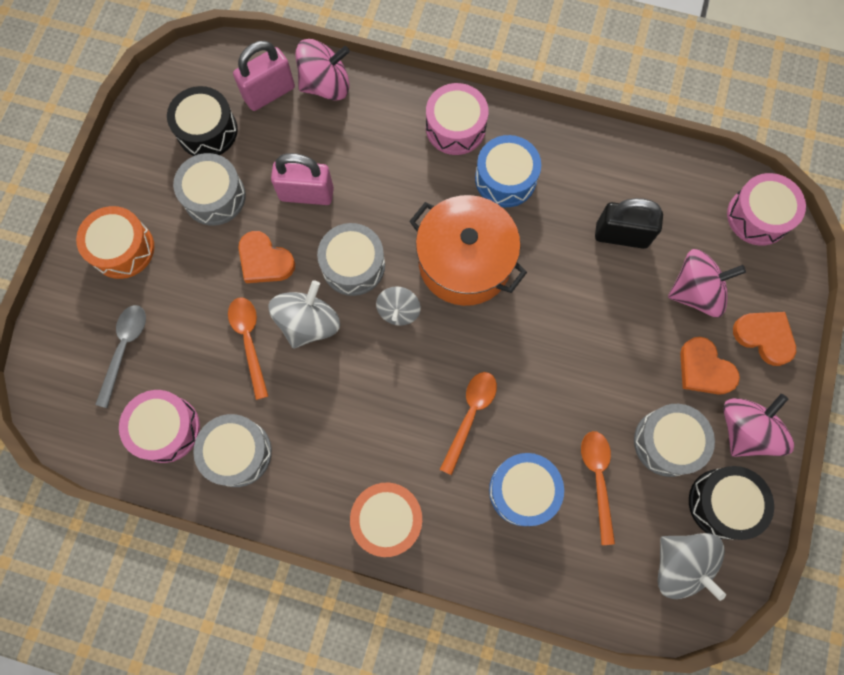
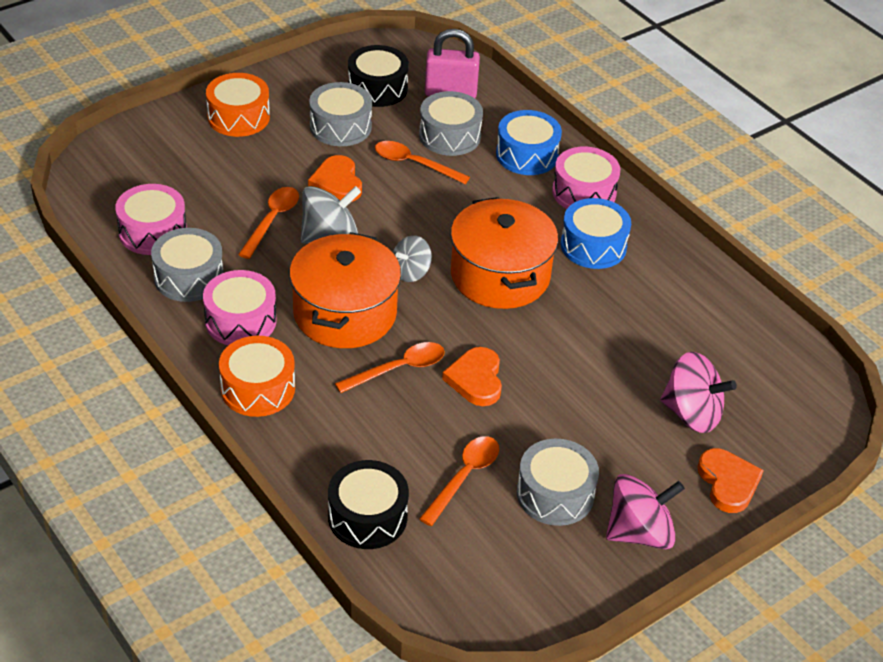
camera: 35 degrees right, 30 degrees down
grey spoon [95,305,146,408] -> none
pink padlock [271,153,334,205] -> orange spoon [375,141,470,184]
pink spinning top [295,39,350,100] -> none
grey drum [317,223,385,296] -> grey drum moved to [419,91,483,156]
blue drum [489,453,564,526] -> blue drum moved to [496,110,562,175]
black padlock [595,198,663,249] -> none
grey spinning top [658,533,726,601] -> none
orange heart [680,337,740,395] -> orange heart moved to [442,347,502,406]
black drum [689,466,774,540] -> black drum moved to [328,460,409,549]
pink drum [727,173,806,246] -> pink drum moved to [203,270,277,345]
none -> orange pot [289,232,401,348]

